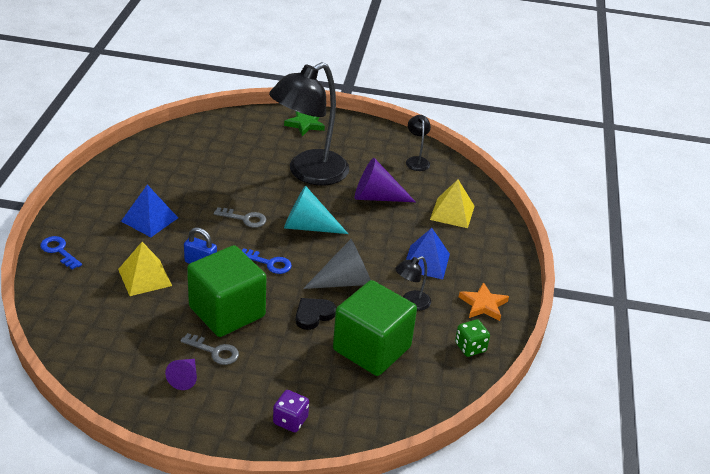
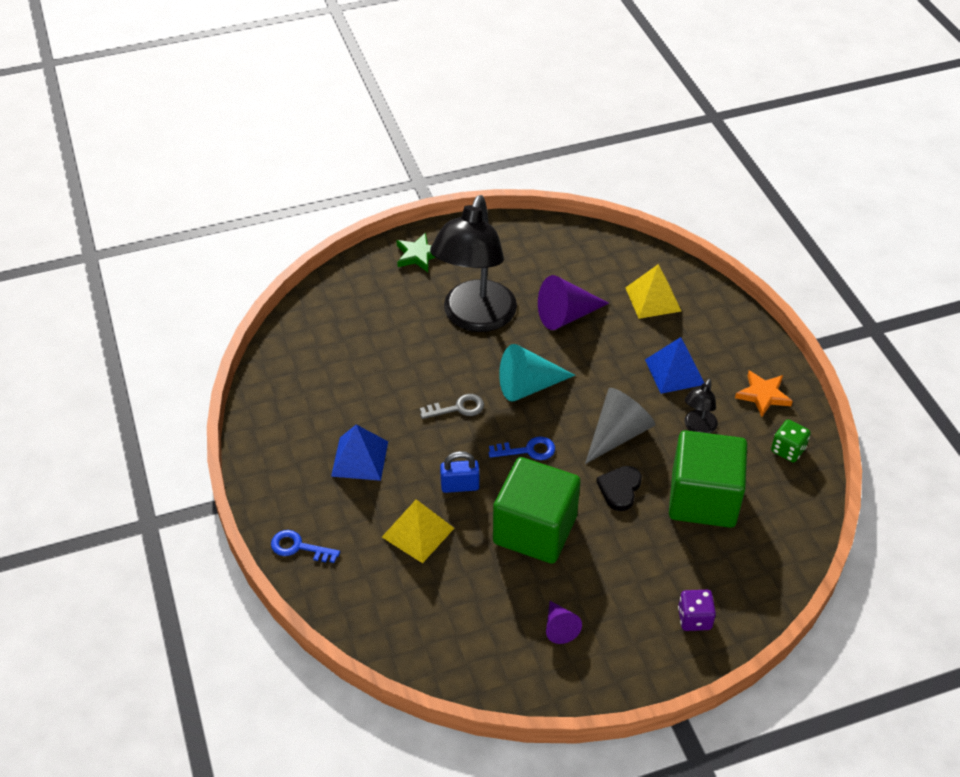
camera: 25 degrees left, 10 degrees up
grey key [180,333,239,365] -> none
black lamp [406,115,431,171] -> none

